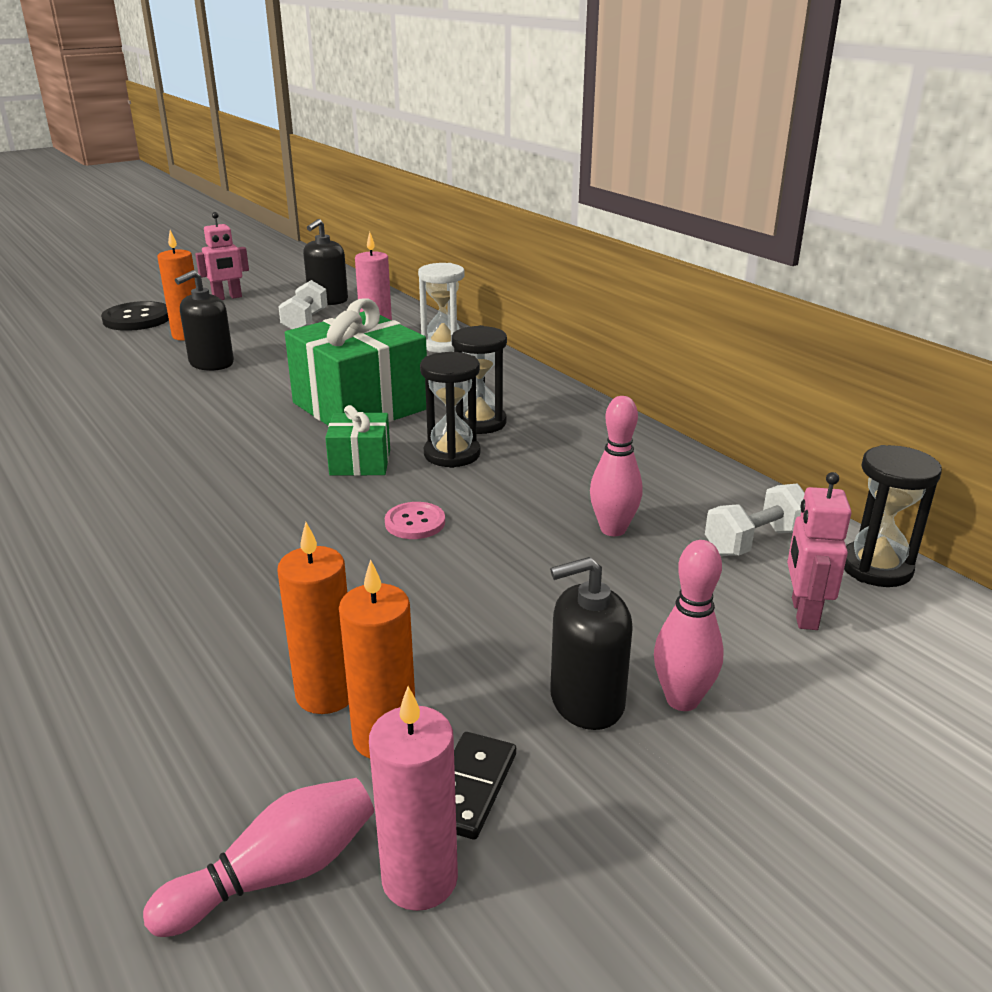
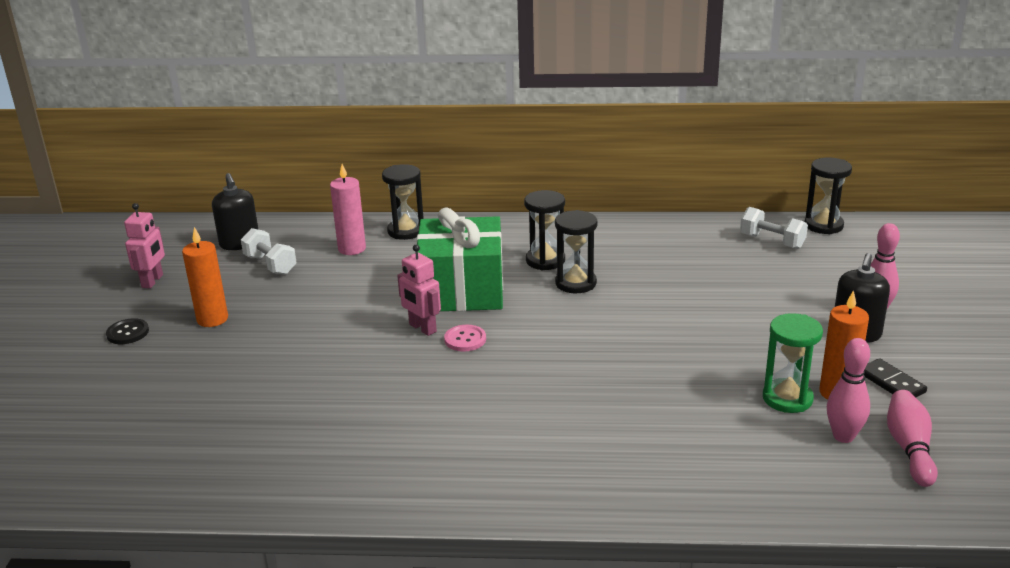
camera: 50 degrees left, 0 degrees up
black button [101,301,169,331] -> black button [106,318,149,344], size x0.59
black soap dispenser [175,270,234,371] -> none
orange candle [277,522,349,714] -> green hourglass [763,313,823,413]
green gift [325,405,390,476] -> none
pink candle [369,686,458,911] -> none
pink button [385,502,445,539] -> pink button moved to [444,325,486,351]
white hourglass [418,263,465,353] -> black hourglass [382,164,424,240]
pink bowling pin [590,396,643,536] -> pink bowling pin moved to [827,338,870,443]
white dumbbell [705,484,805,556] -> white dumbbell turned 60 degrees counterclockwise [740,207,808,249]
pink robot [787,472,852,630] -> pink robot moved to [397,245,441,336]

